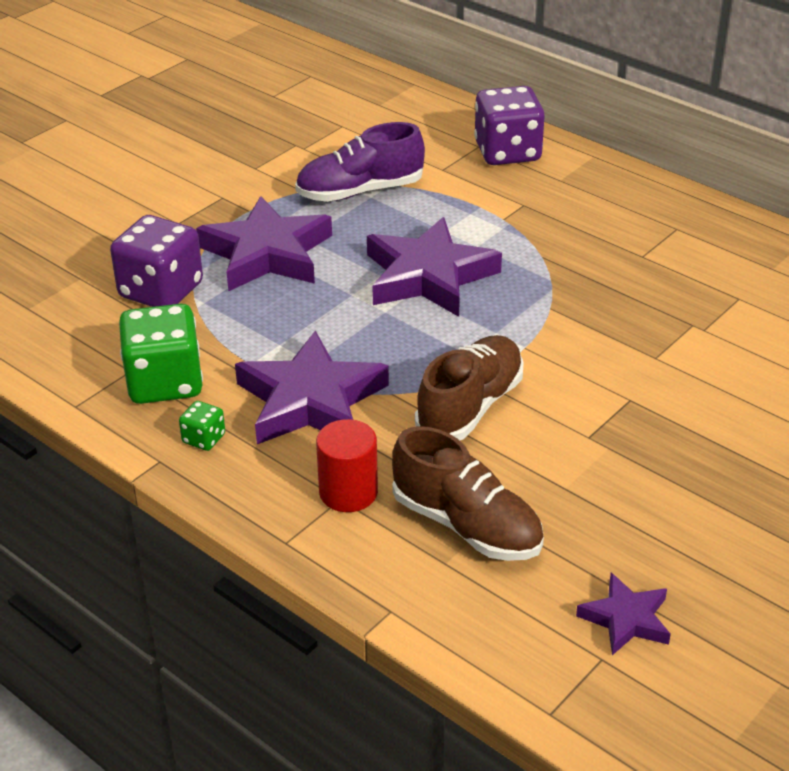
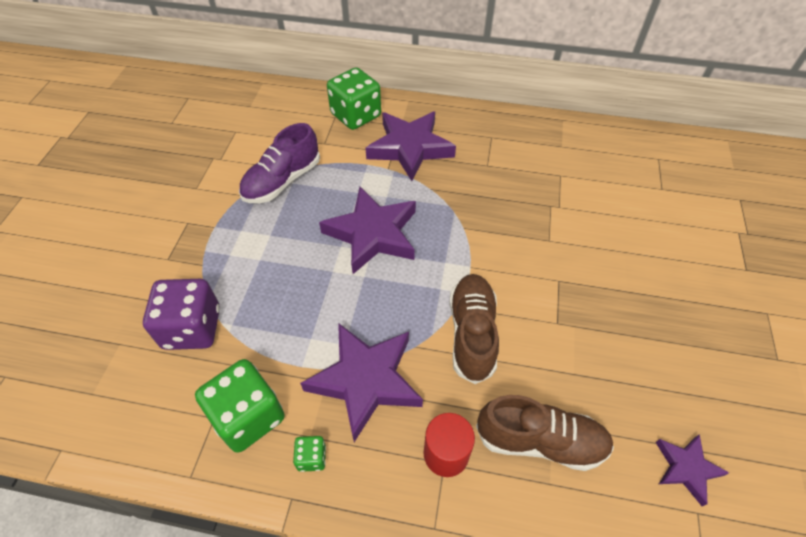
camera: 30 degrees left, 15 degrees up
purple star [196,196,332,291] -> purple star moved to [366,112,456,181]
purple dice [474,86,545,165] -> green dice [327,67,381,130]

